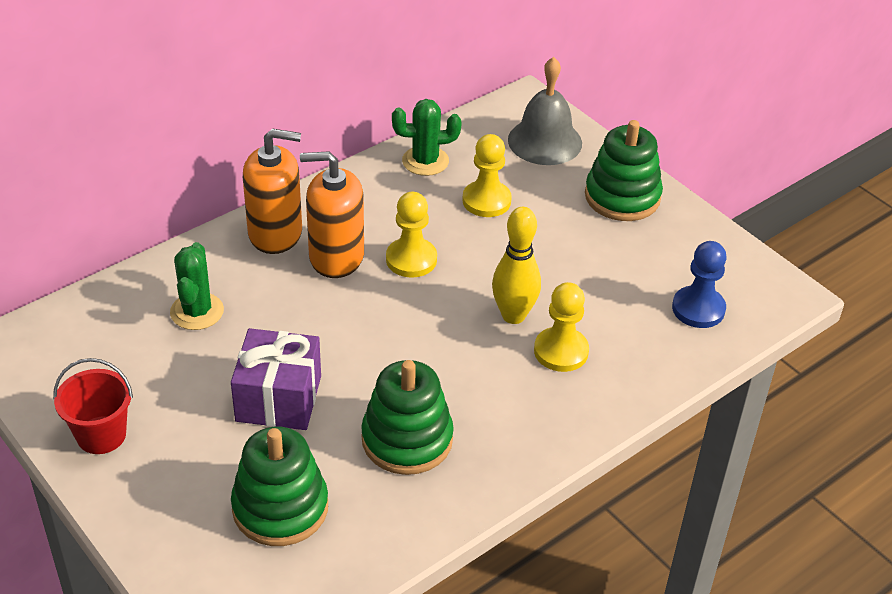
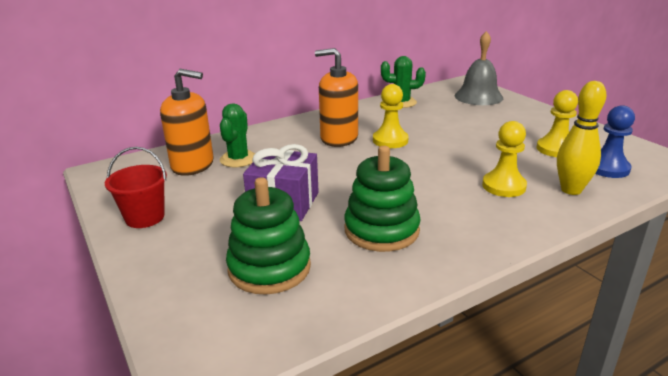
camera: 10 degrees right, 15 degrees down
orange soap dispenser [243,128,302,254] -> orange soap dispenser moved to [160,69,214,176]
yellow pawn [462,134,512,217] -> yellow pawn moved to [537,90,578,157]
yellow bowling pin [492,207,541,324] -> yellow bowling pin moved to [557,81,606,195]
green stacking toy [585,120,663,221] -> none

